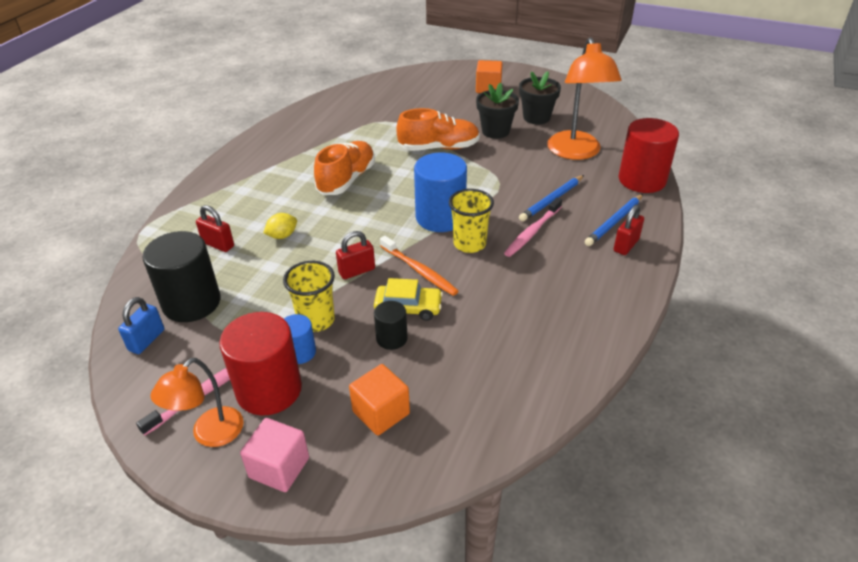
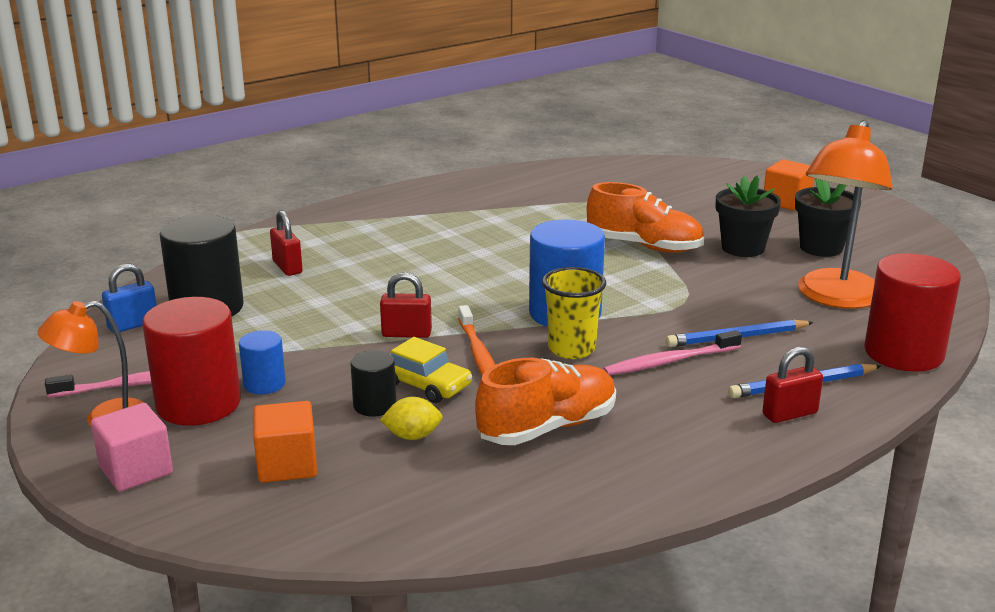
camera: 30 degrees right, 15 degrees down
yellow lemon [263,213,297,239] -> yellow lemon moved to [380,397,443,440]
yellow cup [283,261,335,332] -> none
orange shoe [314,141,375,195] -> orange shoe moved to [475,358,616,445]

